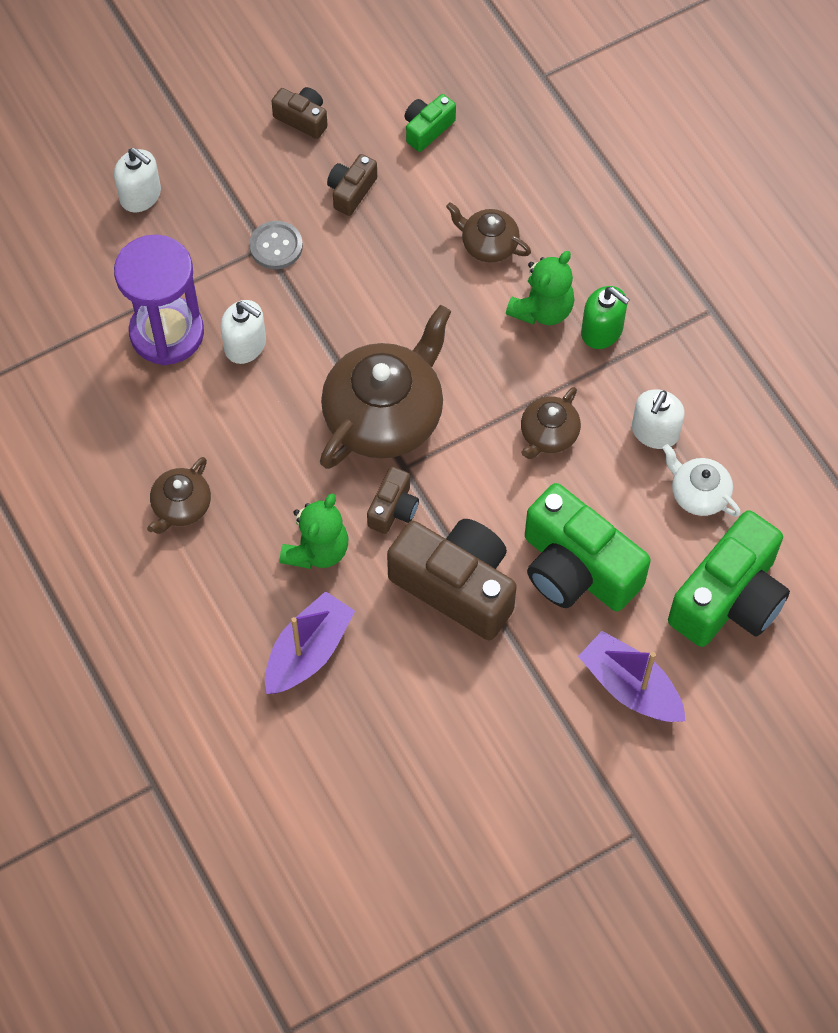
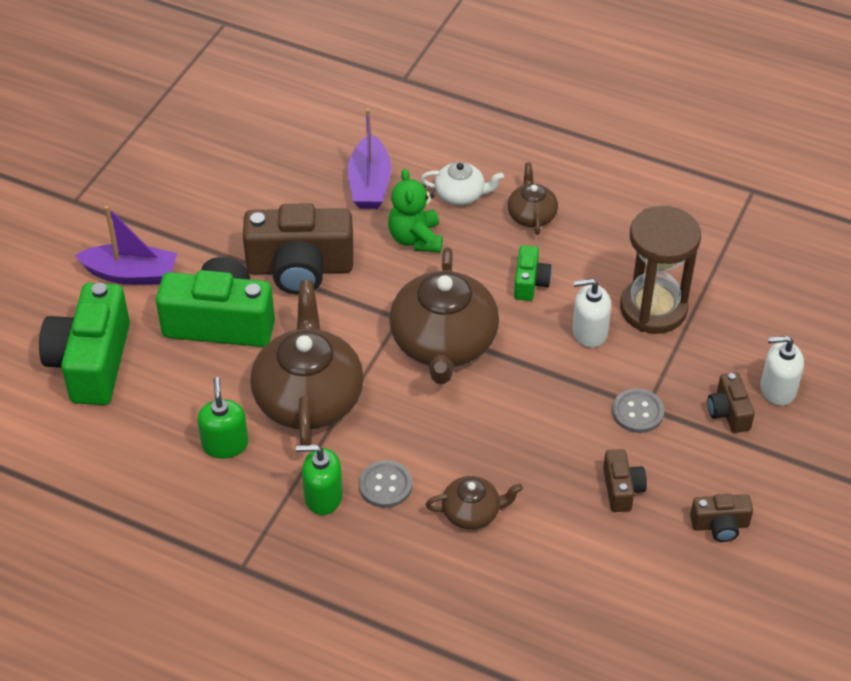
camera: 145 degrees right, 15 degrees down
purple hourglass [114,235,204,365] -> brown hourglass [620,206,701,334]
brown camera [367,467,419,534] -> brown camera moved to [707,372,755,433]
green camera [405,94,456,152] -> green camera moved to [514,245,552,301]
green teddy bear [506,251,574,325] -> grey button [359,460,412,508]
brown teapot [521,387,581,459] -> brown teapot [250,280,364,446], size x2.02
white soap dispenser [632,389,685,449] -> green soap dispenser [197,377,248,459]
white teapot [662,444,741,517] -> white teapot moved to [421,162,504,205]

